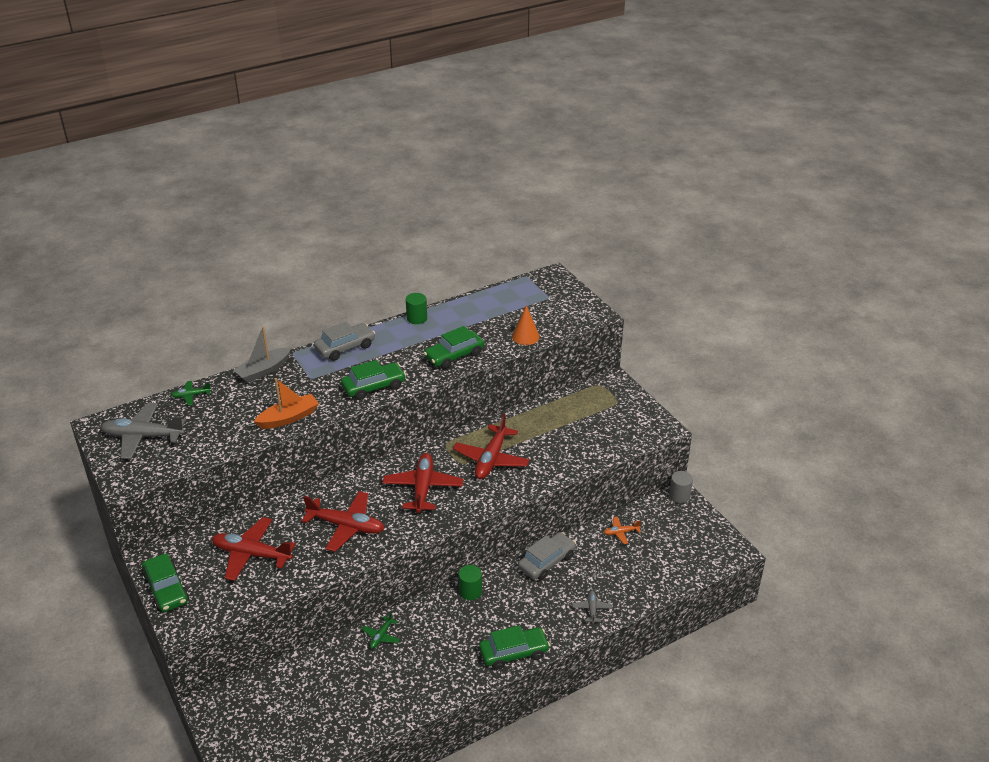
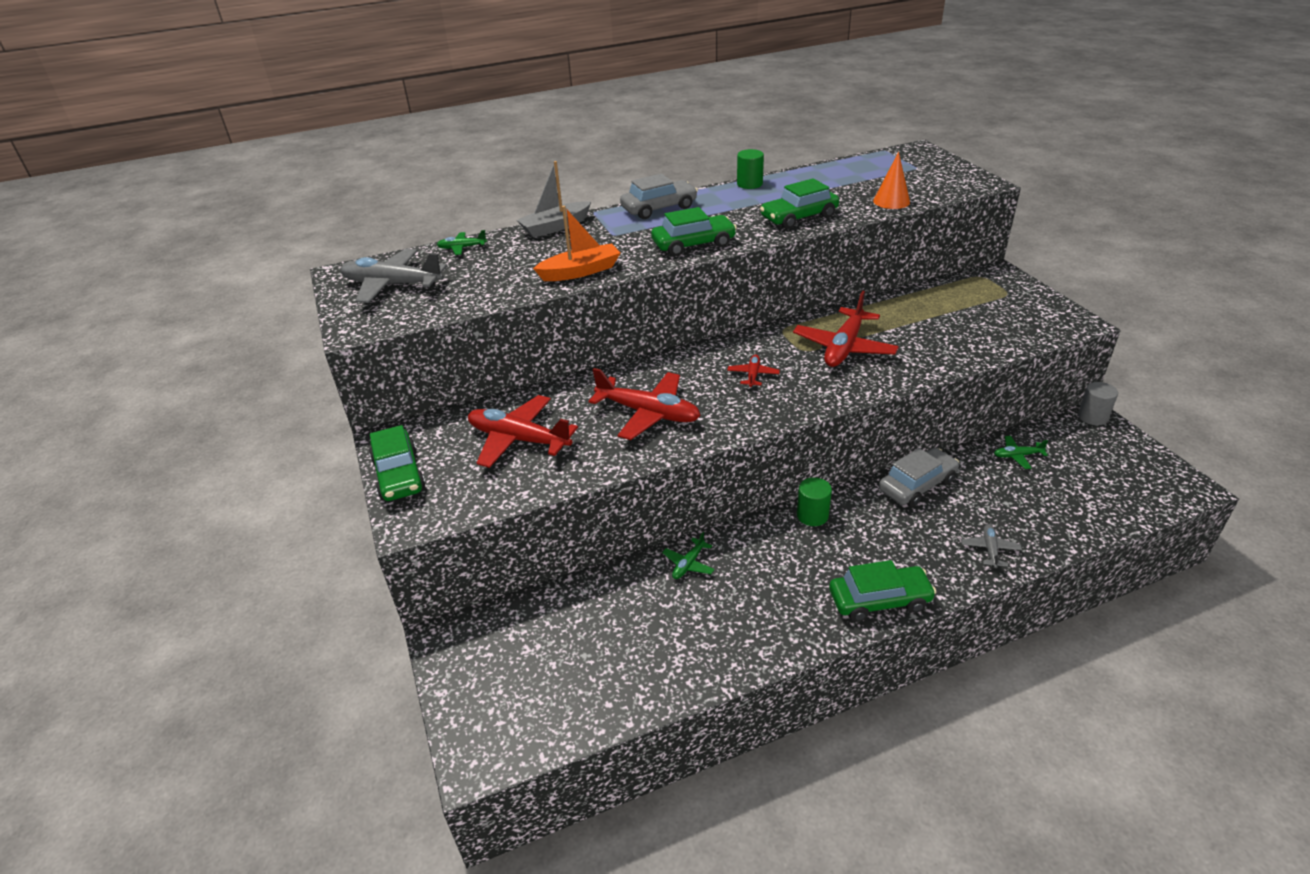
camera: 10 degrees right, 0 degrees up
red plane [383,453,463,513] -> red plane [727,355,780,387], size x0.48
orange plane [603,517,641,544] -> green plane [994,436,1048,469]

